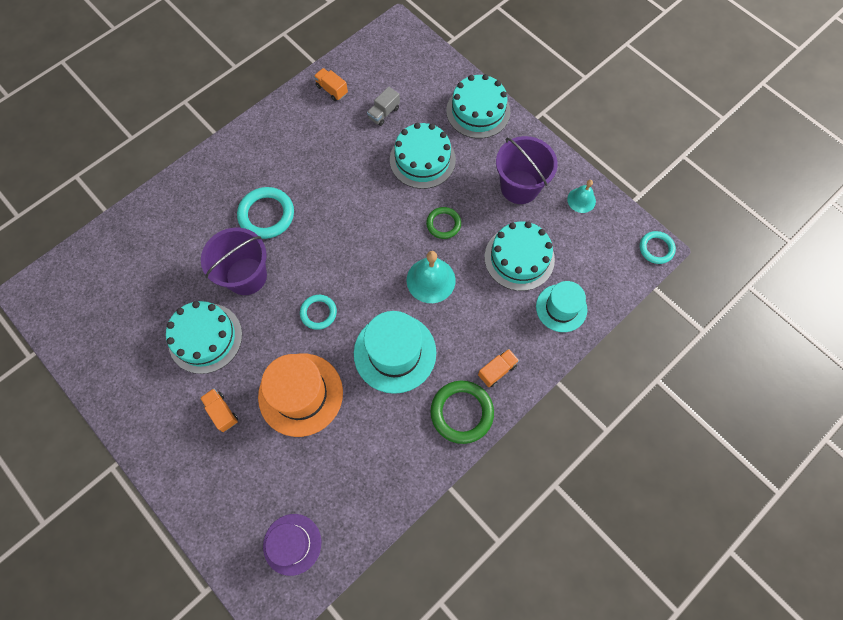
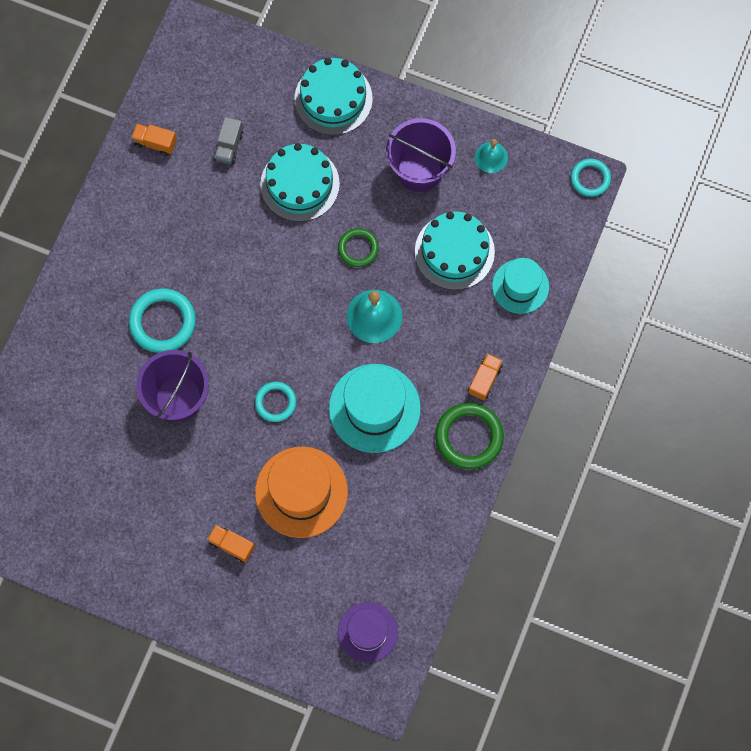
camera: 25 degrees left, 5 degrees up
turquoise cake [166,301,242,374] -> none

